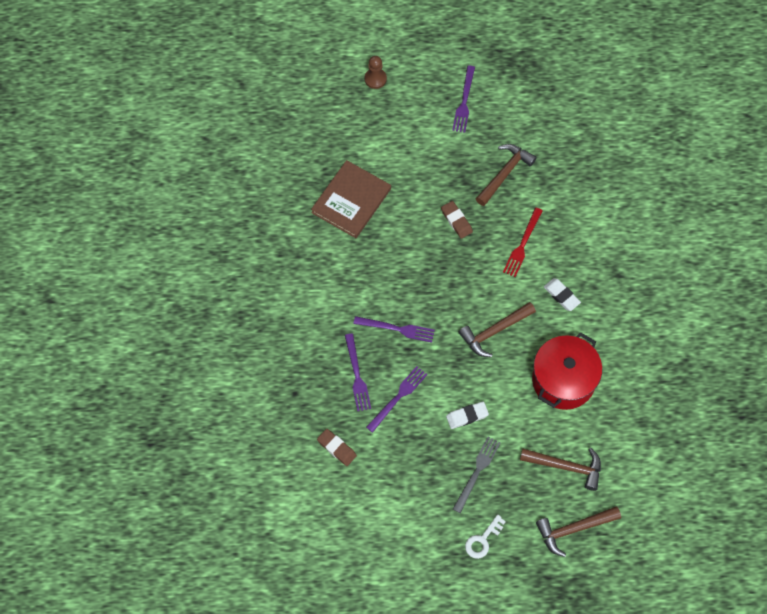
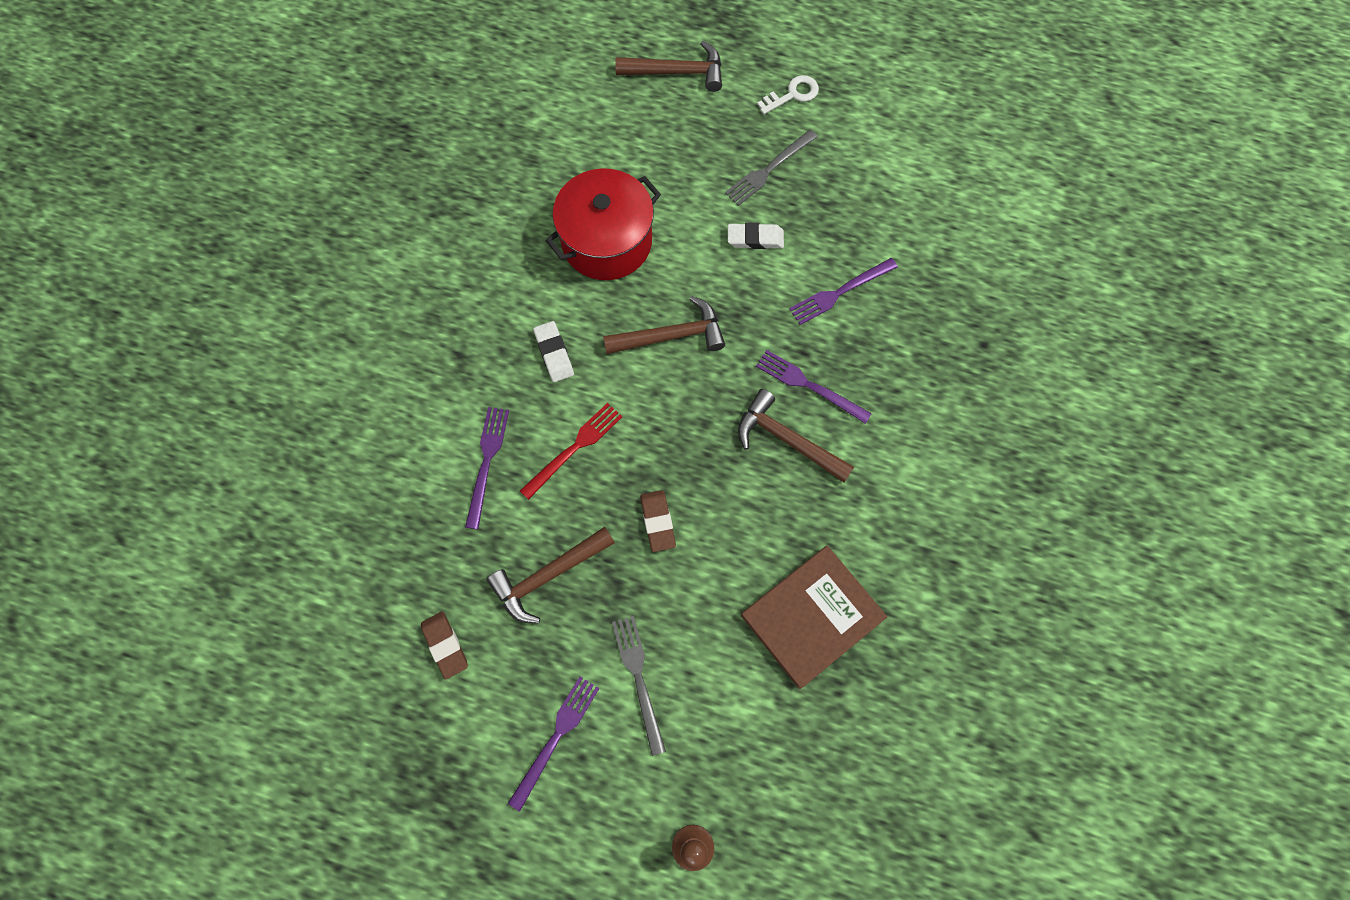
camera: 160 degrees left, 5 degrees up
brown eraser [317,429,357,466] -> brown eraser moved to [421,611,468,679]
purple fork [345,333,371,411] -> purple fork moved to [465,407,509,529]
brown hammer [520,448,601,491] -> brown hammer moved to [738,389,854,482]
none -> grey fork [612,616,666,756]

